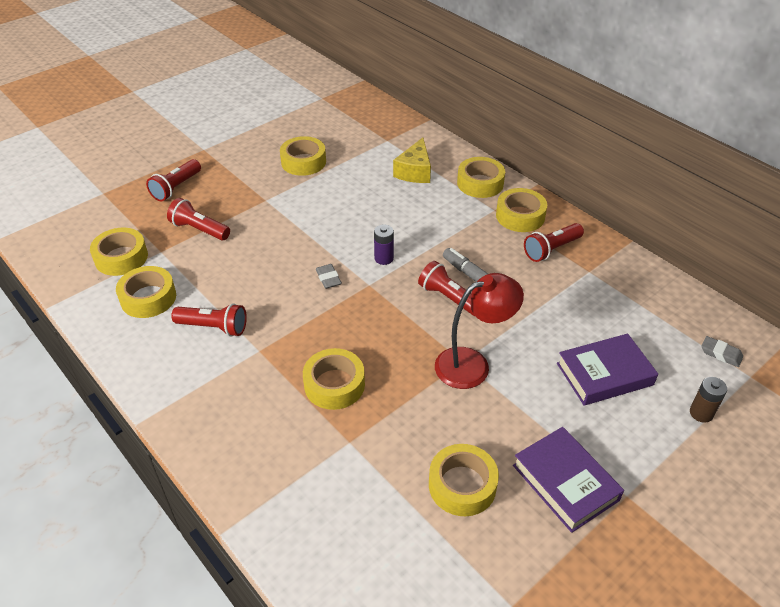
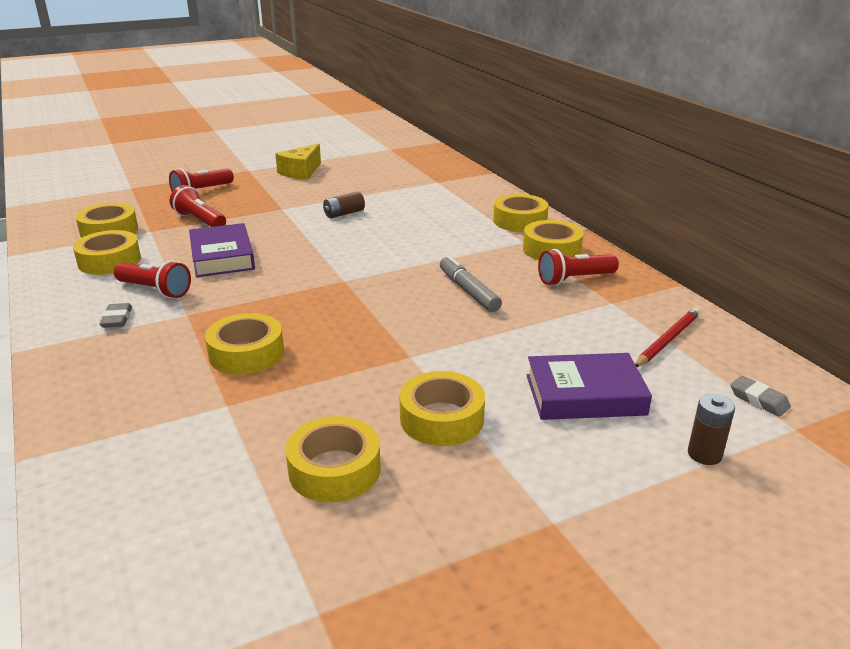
camera: 15 degrees right, 15 degrees down
yellow tape [280,136,326,176] -> yellow tape moved to [400,371,485,446]
grey eraser [316,264,342,289] -> grey eraser moved to [100,303,132,328]
purple battery [374,224,394,265] -> none
yellow cheese [393,137,431,183] -> yellow cheese moved to [275,144,321,180]
red flashlight [418,261,475,316] -> none
red lamp [435,273,524,389] -> none
purple book [513,427,624,533] -> purple book moved to [189,223,255,277]
none -> brown battery [323,192,365,218]
none -> red pencil [635,307,700,367]

